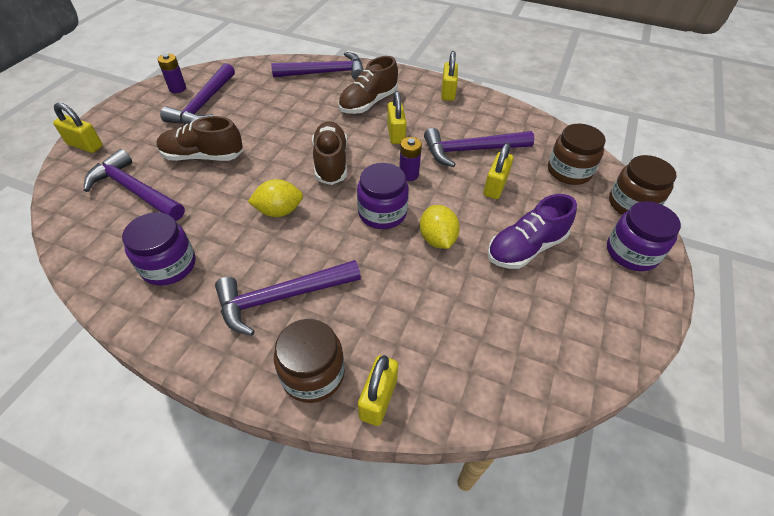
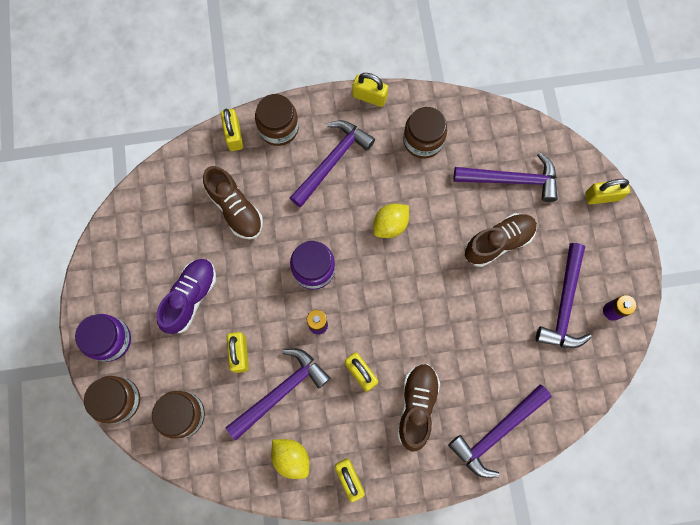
camera: 150 degrees right, 25 degrees up
purple jar [122,212,196,286] -> brown jar [403,107,447,159]
purple hammer [160,63,235,125] -> purple hammer turned 150 degrees counterclockwise [536,243,592,348]
brown shoe [312,121,347,185] -> brown shoe moved to [203,166,263,239]
yellow lemon [420,205,460,249] -> yellow lemon moved to [271,439,309,479]
none -> yellow padlock [352,73,388,107]

